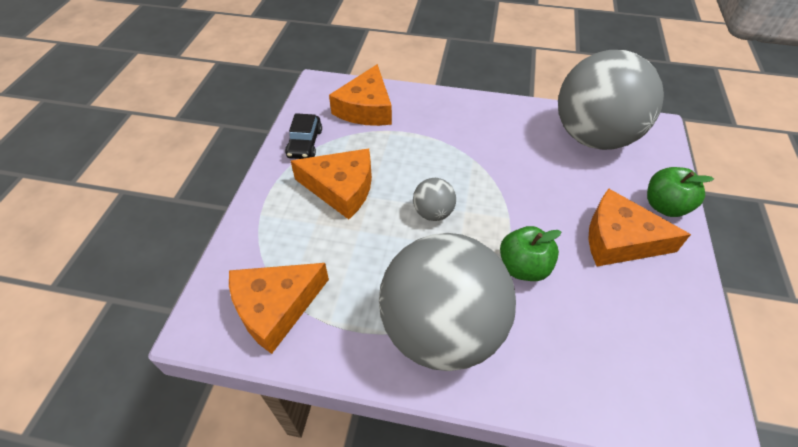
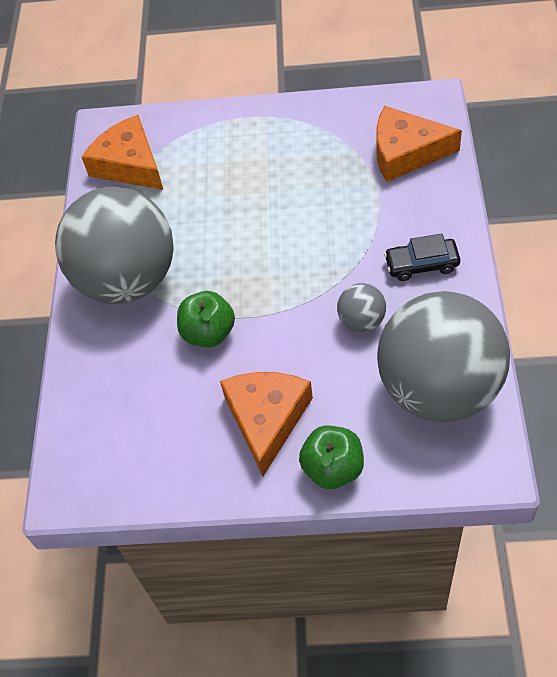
camera: 85 degrees right, 5 degrees up
black car [285,113,322,159] -> black car moved to [384,234,460,281]
orange cheese [291,148,372,219] -> none
grey ball [413,178,456,221] -> grey ball moved to [337,283,386,332]

